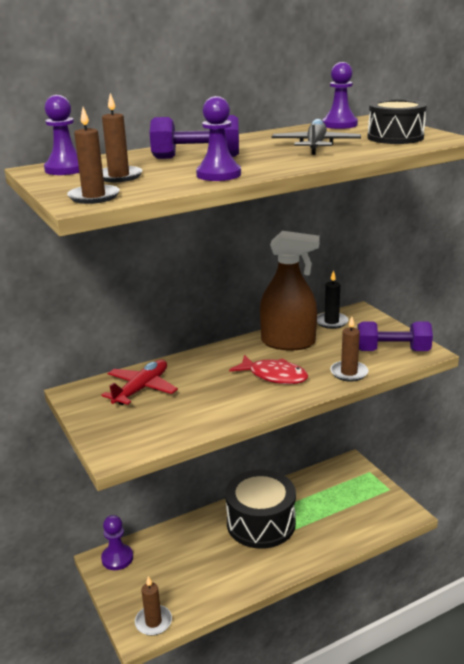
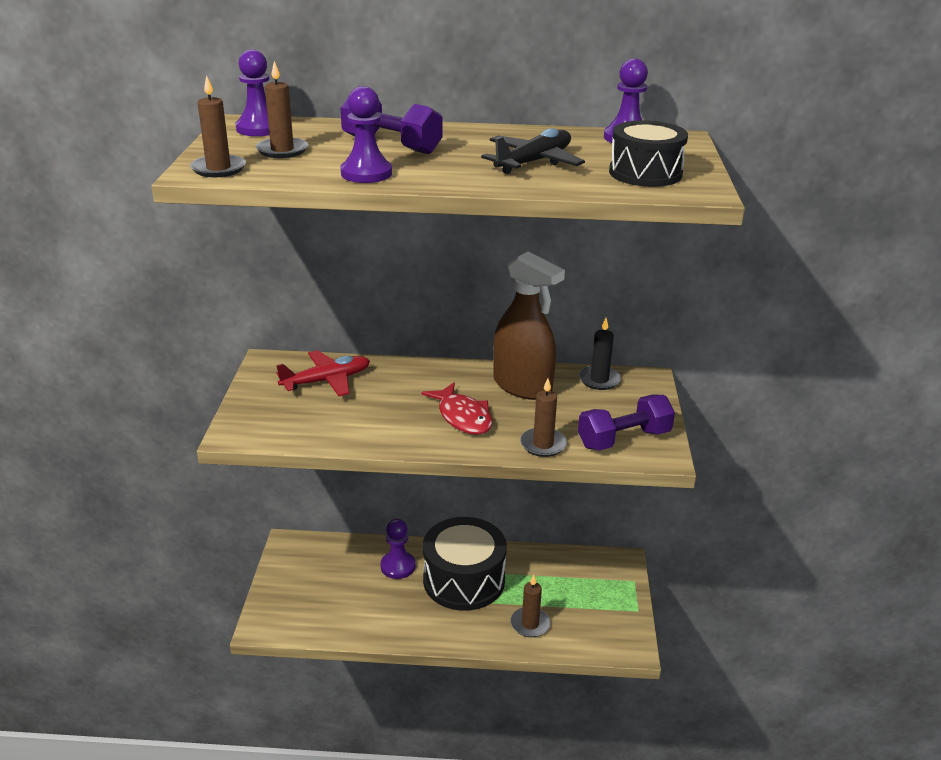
camera: 30 degrees right, 5 degrees up
purple pawn [101,515,133,570] -> purple pawn moved to [380,519,416,579]
brown candle [135,576,172,636] -> brown candle moved to [511,575,551,637]
purple dumbbell [357,321,433,351] -> purple dumbbell turned 60 degrees counterclockwise [578,394,675,451]

